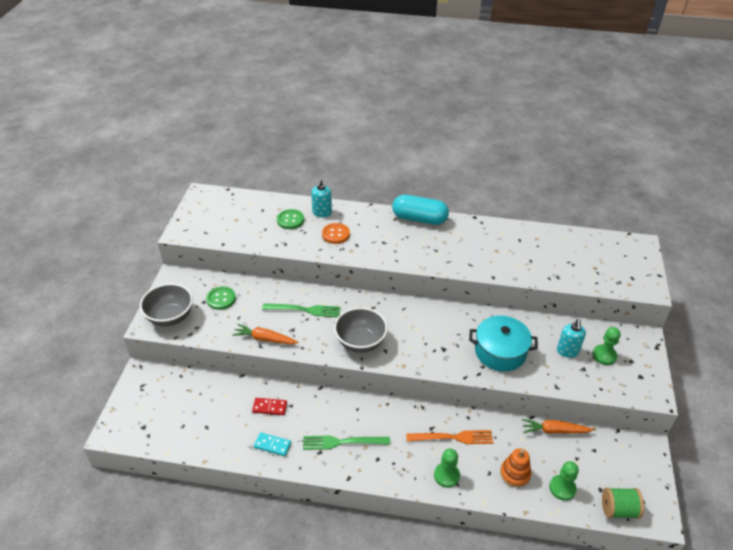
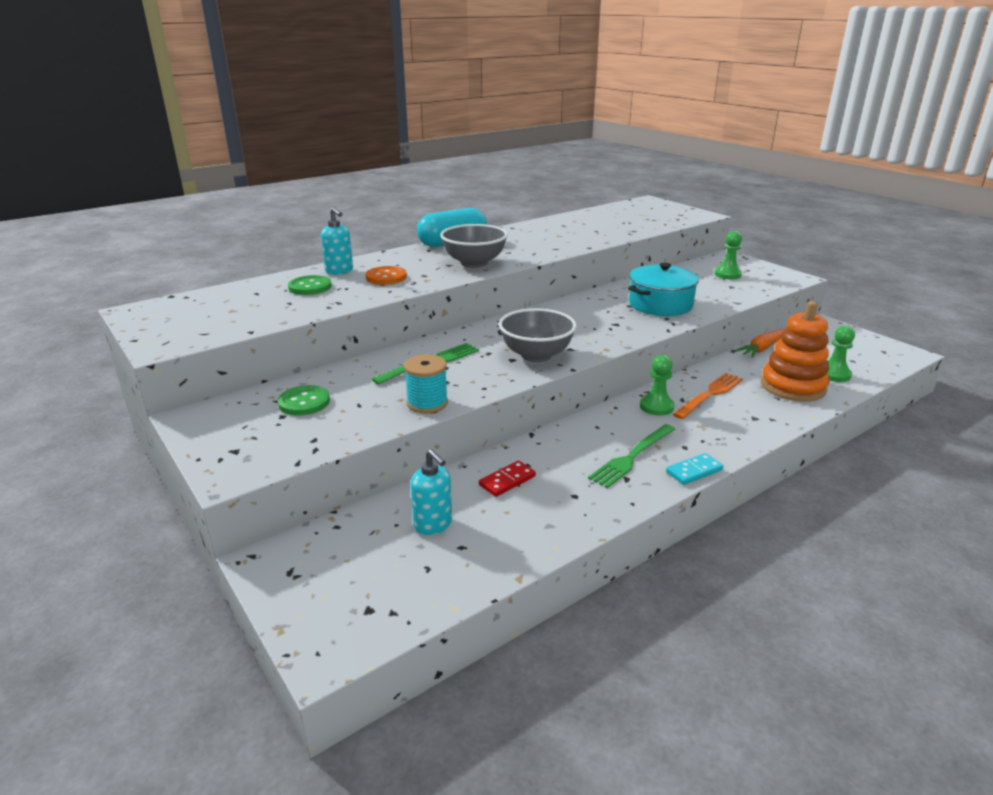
camera: 45 degrees left, 15 degrees down
grey bowl [140,283,193,327] -> grey bowl moved to [440,224,508,268]
orange carrot [232,324,298,344] -> turquoise spool [404,354,448,413]
turquoise domino [254,432,291,456] -> turquoise domino moved to [666,453,723,485]
green pawn [434,449,460,488] -> green pawn moved to [640,355,674,416]
orange stacking toy [500,448,531,487] -> orange stacking toy [761,301,830,402], size x1.67
turquoise soap dispenser [557,319,586,358] -> turquoise soap dispenser moved to [410,449,452,535]
green spool [602,488,644,519] -> none

